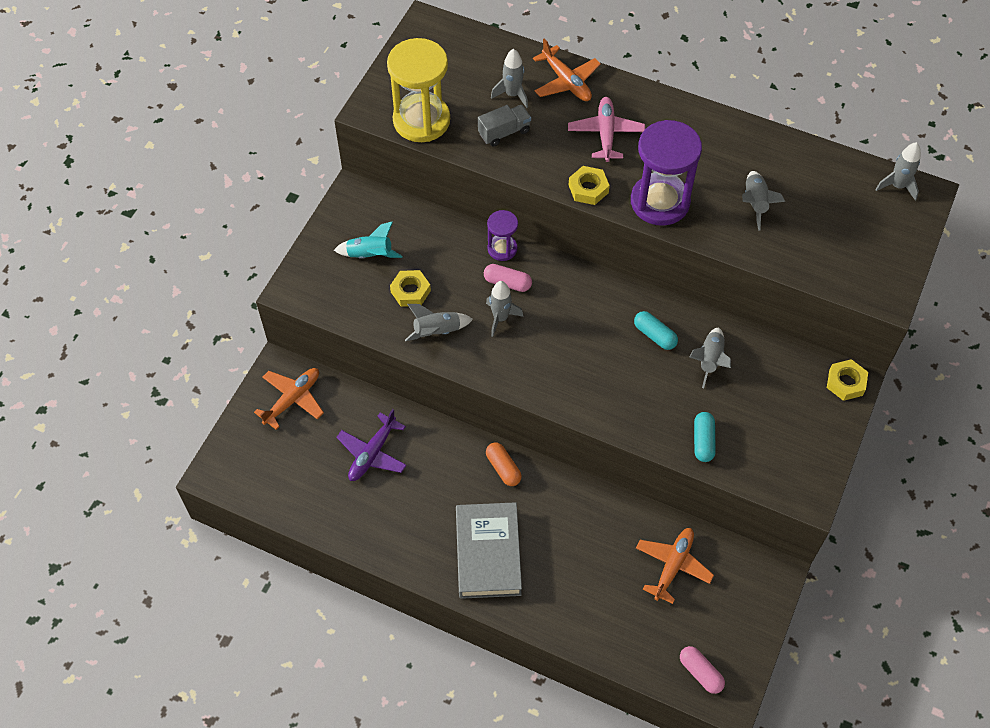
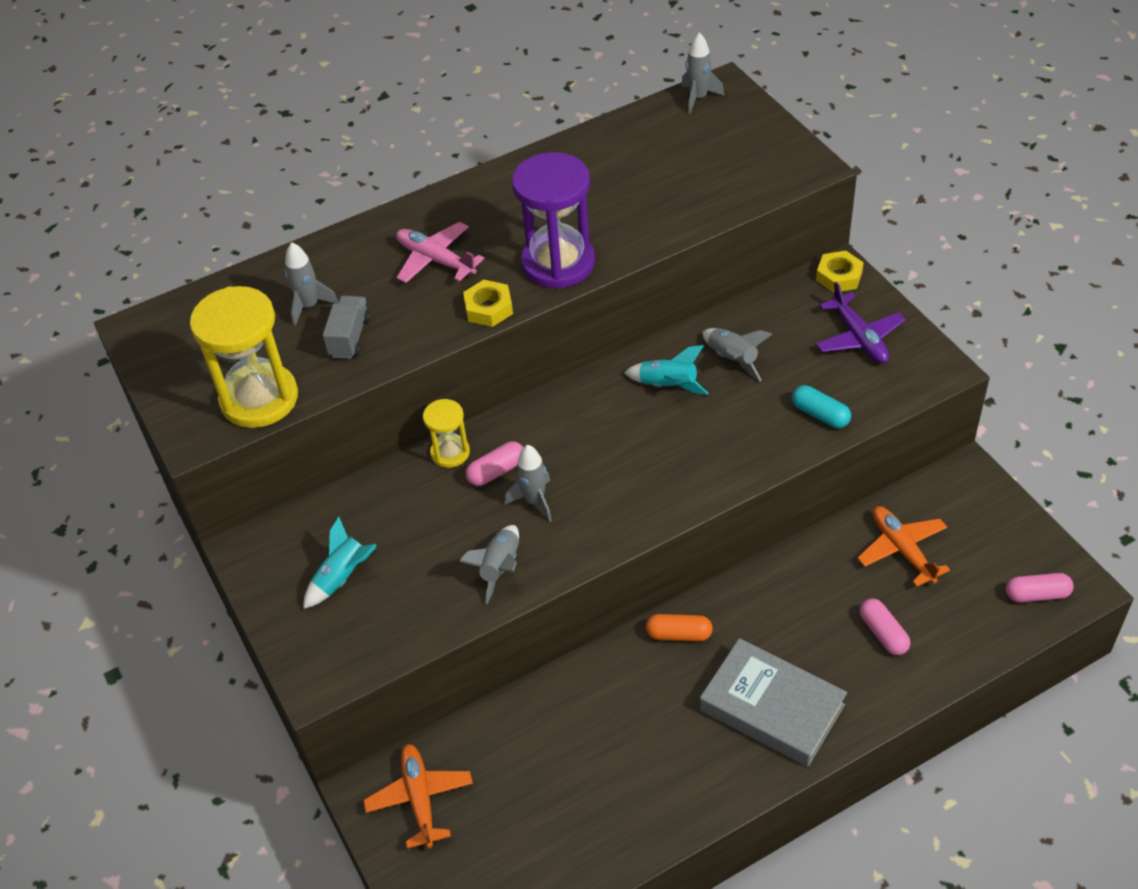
camera: 50 degrees left, 10 degrees down
purple plane [336,409,407,481] -> purple plane moved to [816,282,905,363]
yellow nut [390,270,431,307] -> none
purple hourglass [487,210,518,261] -> yellow hourglass [423,399,470,468]
orange plane [533,38,601,101] -> none
turquoise capsule [634,311,678,350] -> turquoise rocket [624,345,708,395]
grey rocket [742,171,785,230] -> none
none -> pink capsule [860,599,910,655]

